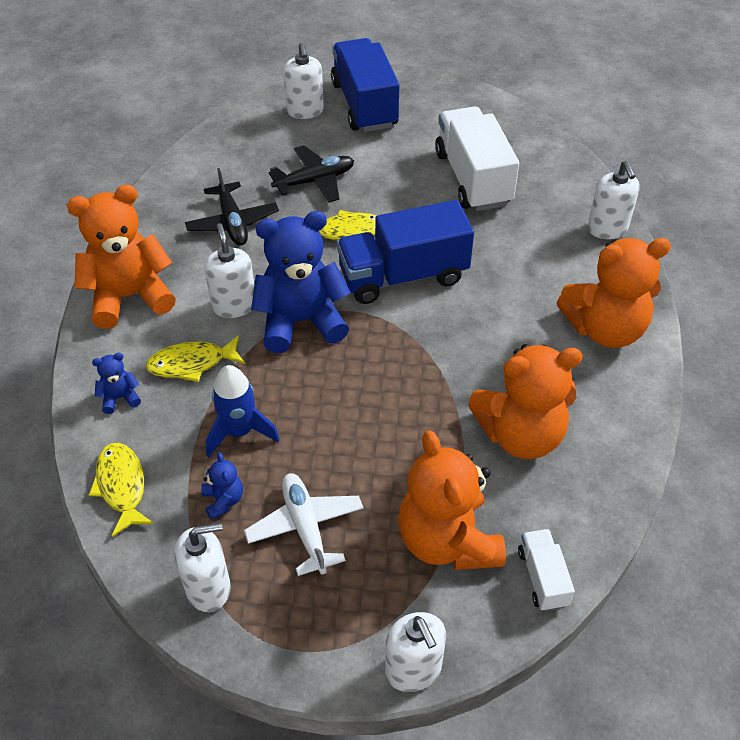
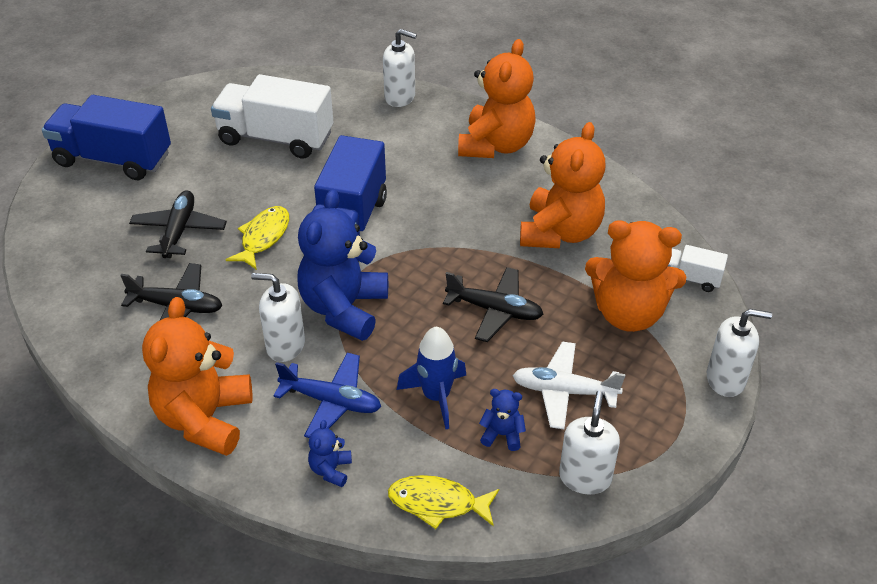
camera: 60 degrees left, 5 degrees down
yellow fish [146,335,245,382] -> blue plane [273,352,381,438]
white soap dispenser [283,43,324,119] -> none
none -> black plane [443,267,543,342]

